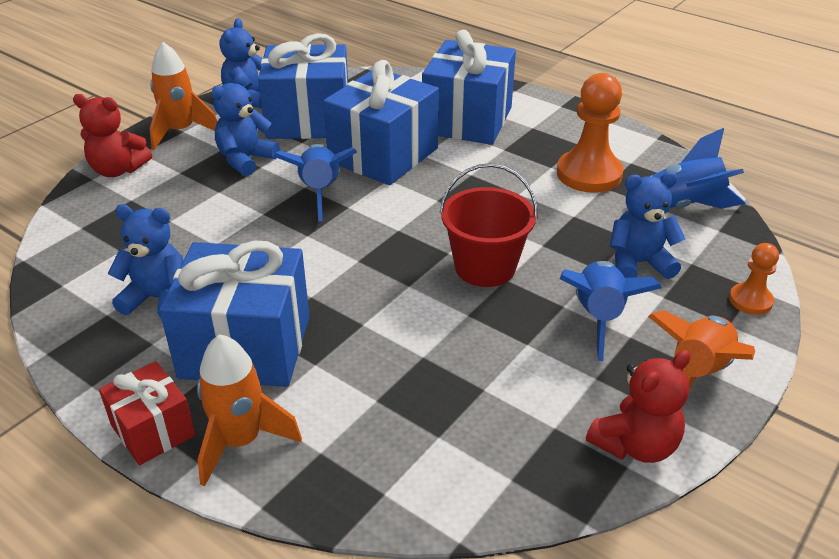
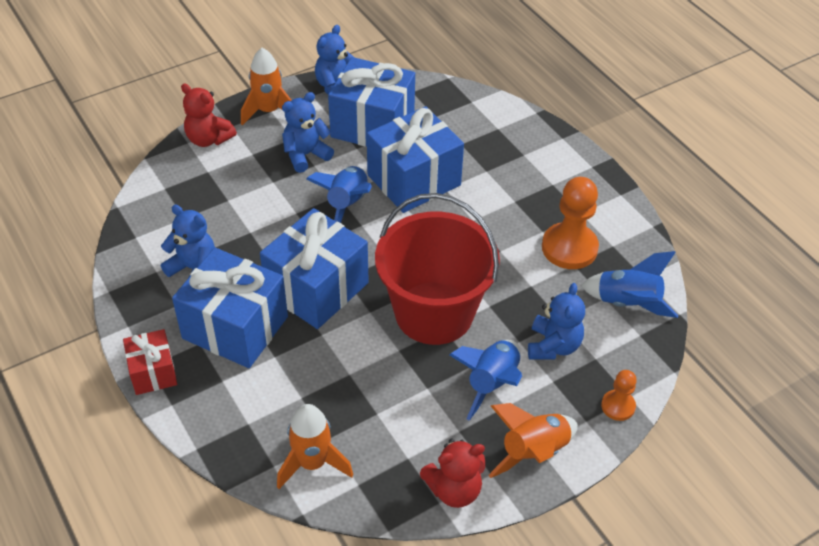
camera: 20 degrees right, 10 degrees up
orange rocket [197,334,302,487] -> orange rocket moved to [277,404,353,489]
blue gift [422,30,516,145] -> blue gift moved to [260,208,369,329]
red bucket [440,163,538,287] -> red bucket [375,193,500,345], size x1.64
blue teddy bear [610,172,685,279] -> blue teddy bear turned 90 degrees clockwise [528,283,585,360]

